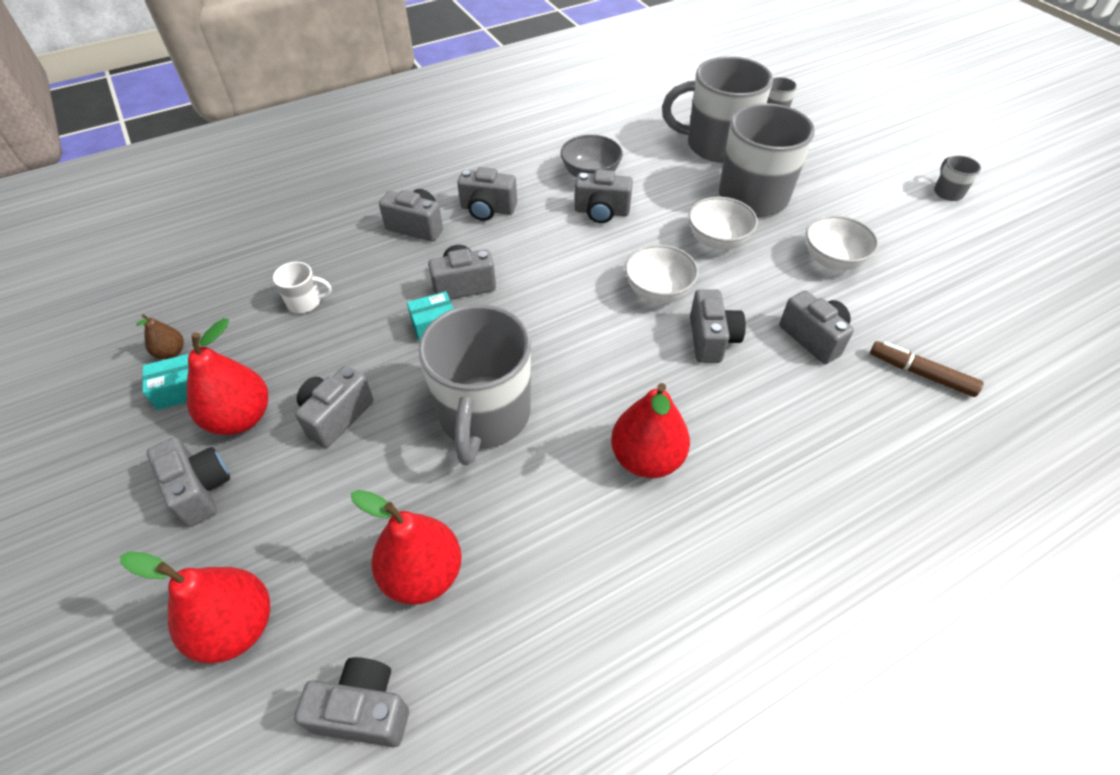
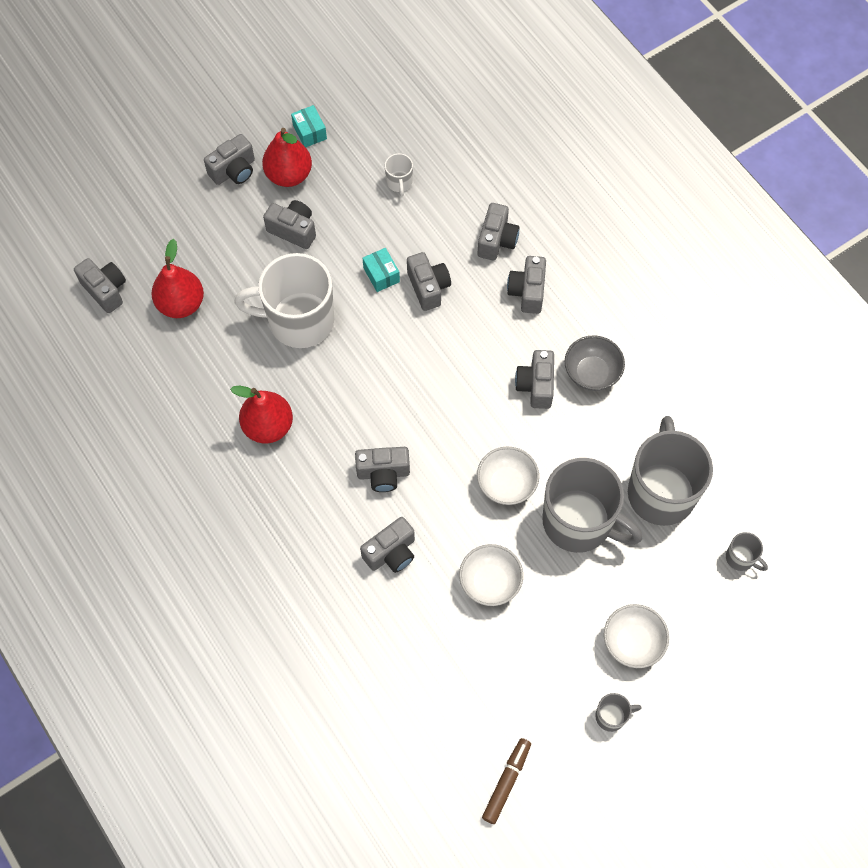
camera: 85 degrees right, 15 degrees up
red pear [120,552,270,664] -> none
brown pear [136,314,184,359] -> none
grey camera [294,657,409,747] -> grey camera turned 45 degrees counterclockwise [74,258,126,313]
grey mug [418,305,531,465] -> white mug [234,253,334,348]
white bowl [625,244,699,303] -> white bowl moved to [604,604,669,668]
brown marker [870,341,984,397] -> brown marker moved to [482,738,531,824]

